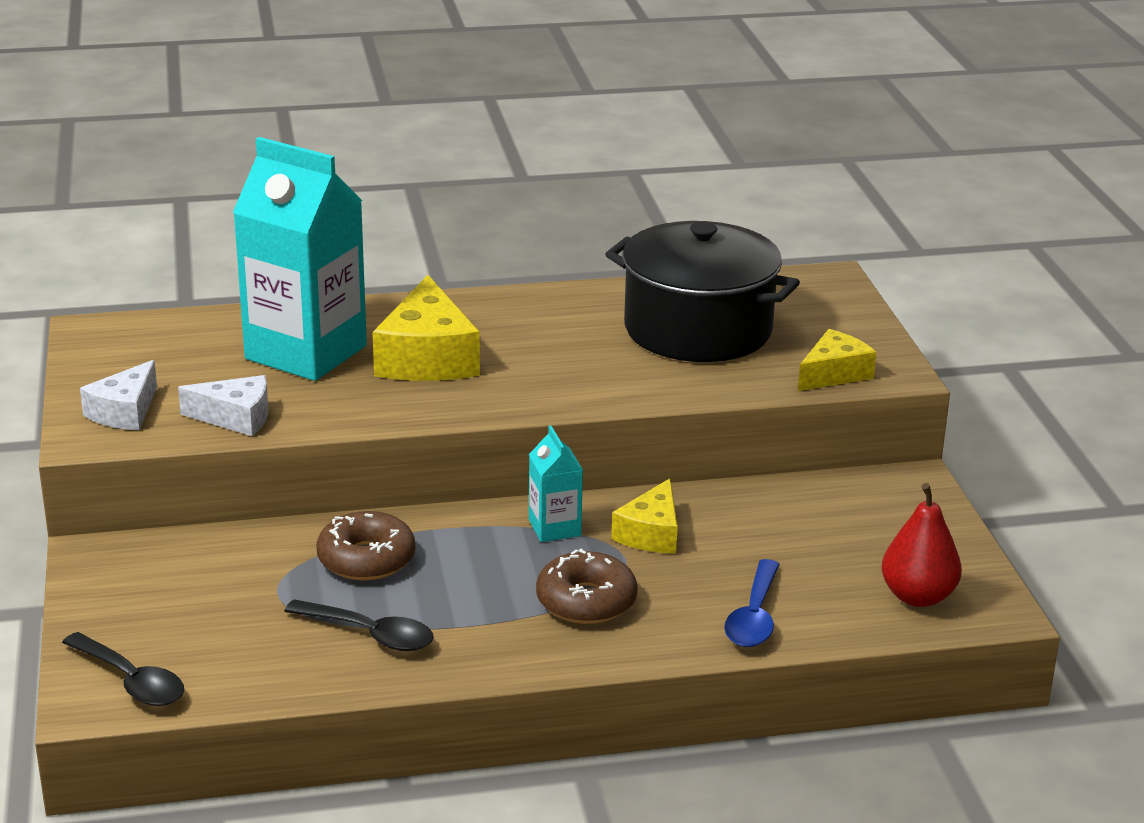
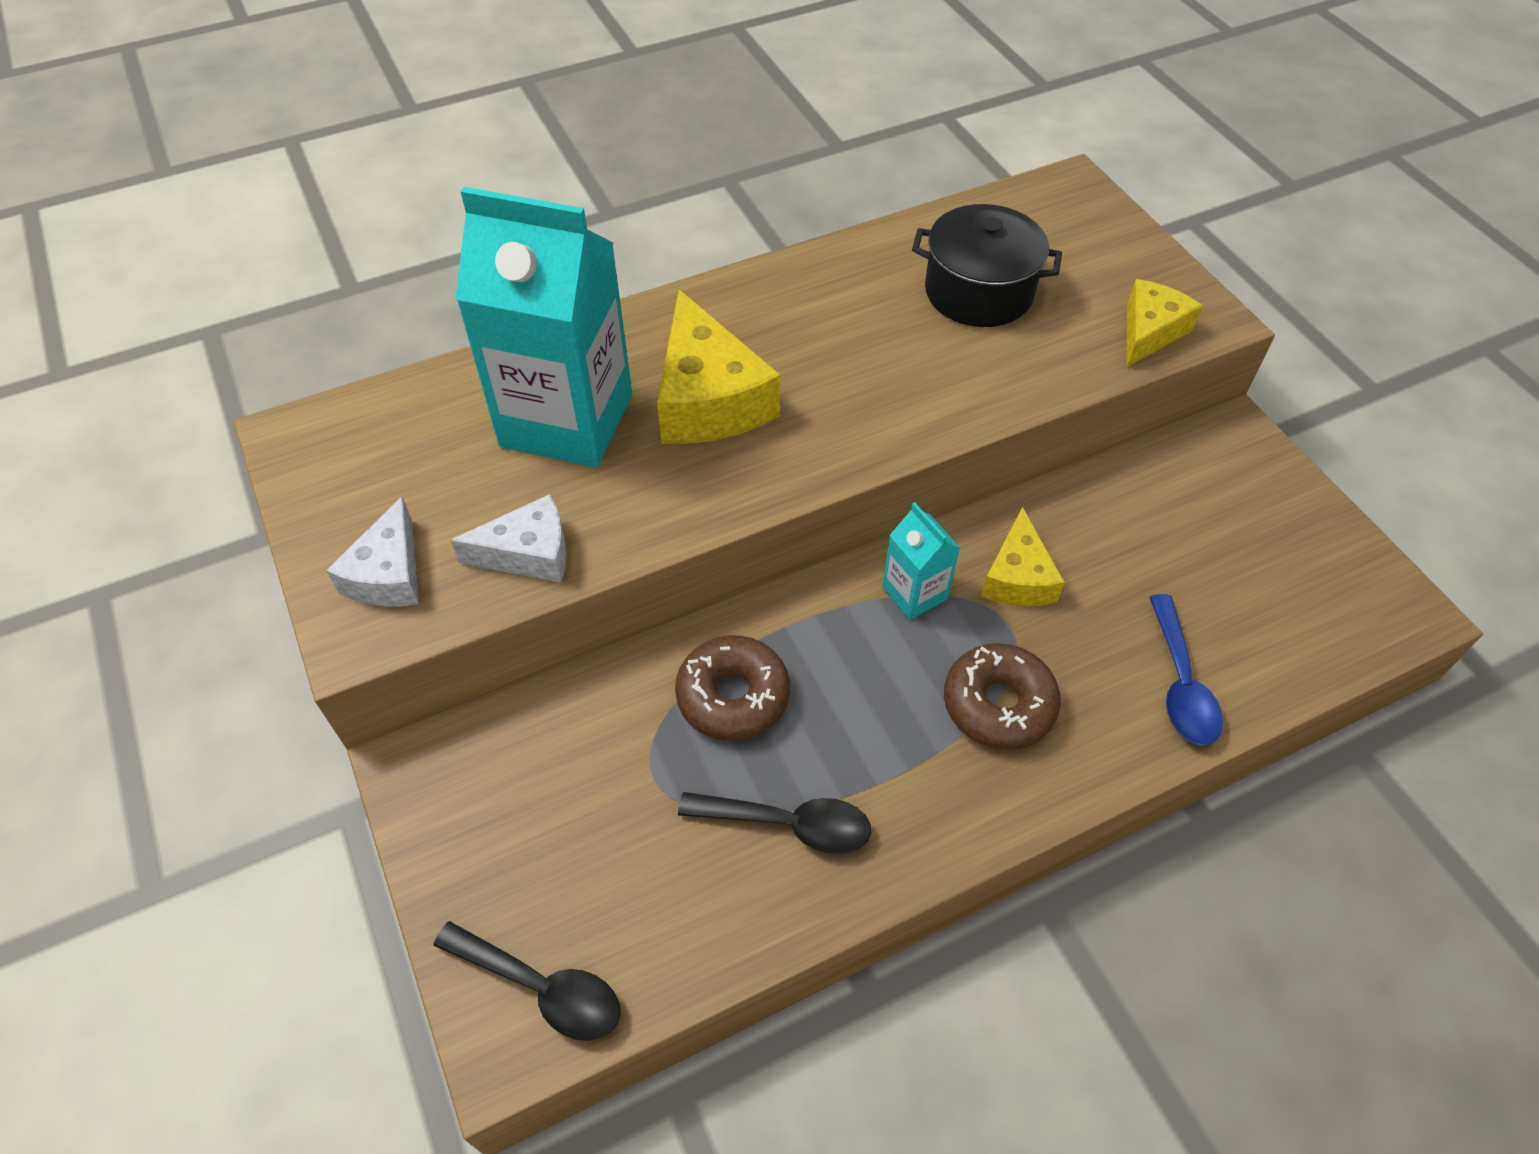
camera: 15 degrees left, 25 degrees up
black pot [605,221,800,362] -> black pot [912,204,1062,327], size x0.66
red pear [882,483,962,607] -> none

